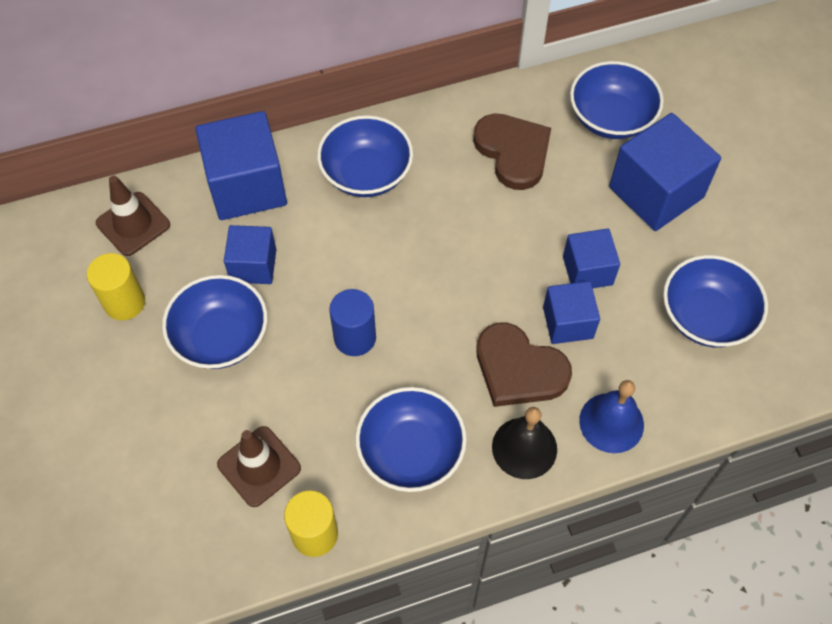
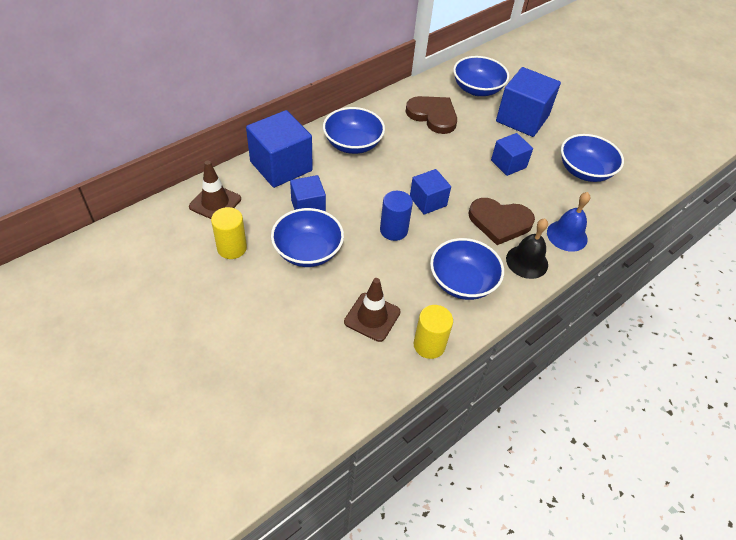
camera: 25 degrees left, 10 degrees down
blue cube [543,281,600,344] -> blue cube moved to [410,169,451,215]

